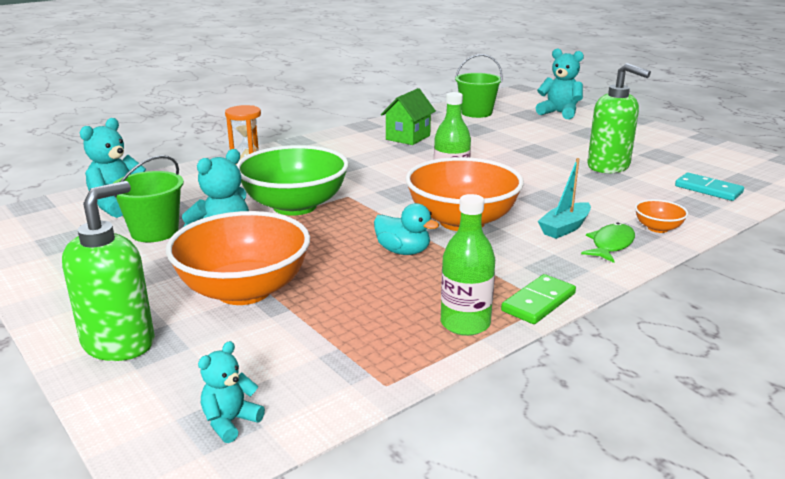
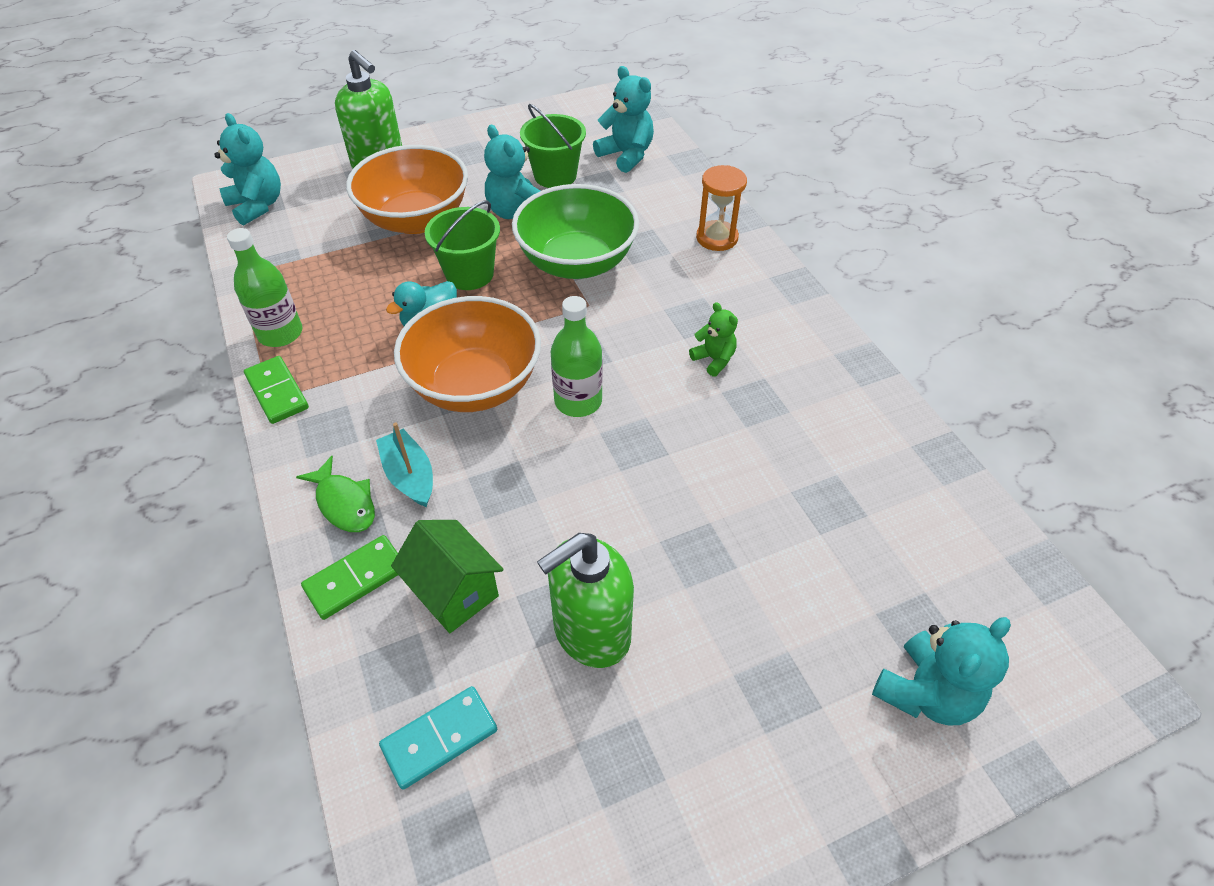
camera: 105 degrees right, 25 degrees up
turquoise teddy bear [198,341,265,443] -> turquoise teddy bear [215,113,281,226], size x1.66
green house [381,88,436,145] -> green house moved to [391,520,504,633]
green bucket [455,54,503,118] -> green bucket moved to [425,201,500,290]
orange bowl [635,199,688,233] -> green domino [301,535,398,620]
none -> green teddy bear [689,302,738,377]

